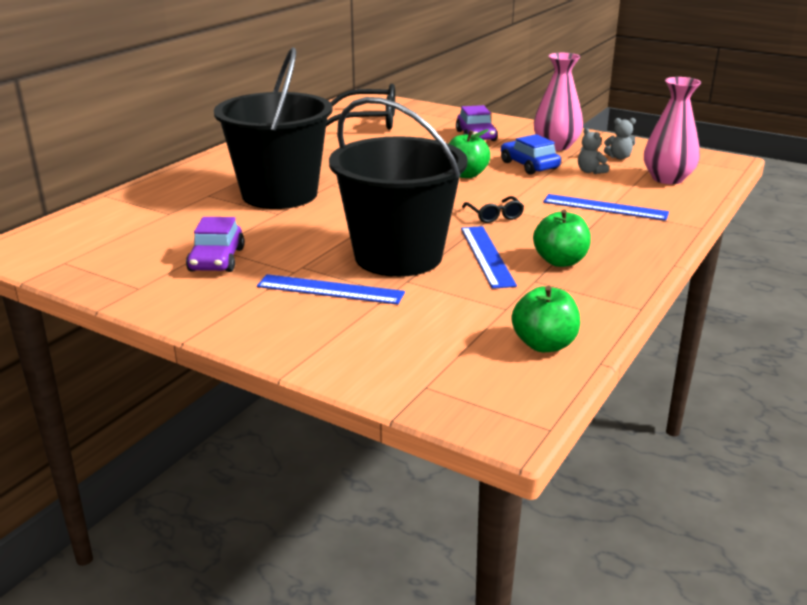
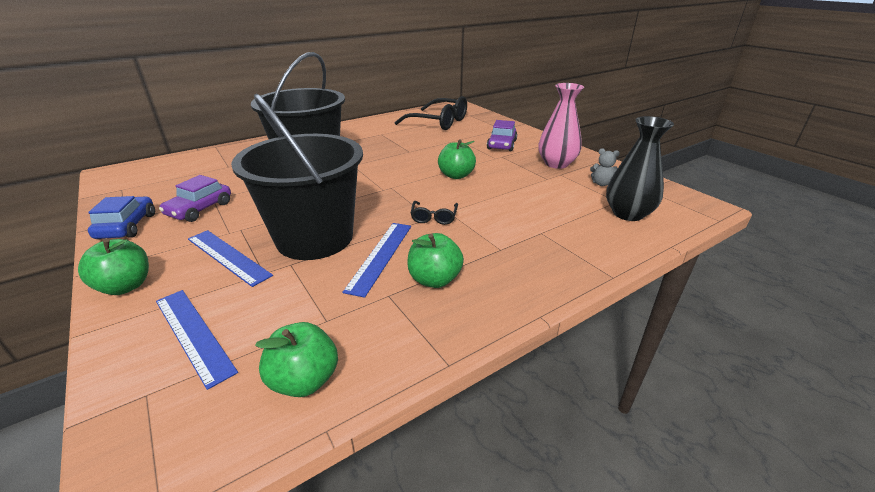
camera: 25 degrees right, 5 degrees up
blue car [501,134,561,175] -> blue car moved to [88,196,155,239]
blue ruler [543,194,669,221] -> blue ruler moved to [156,290,238,390]
grey teddy bear [578,128,609,174] -> none
pink vase [644,77,701,184] -> black vase [606,116,674,221]
none -> green apple [78,239,149,295]

